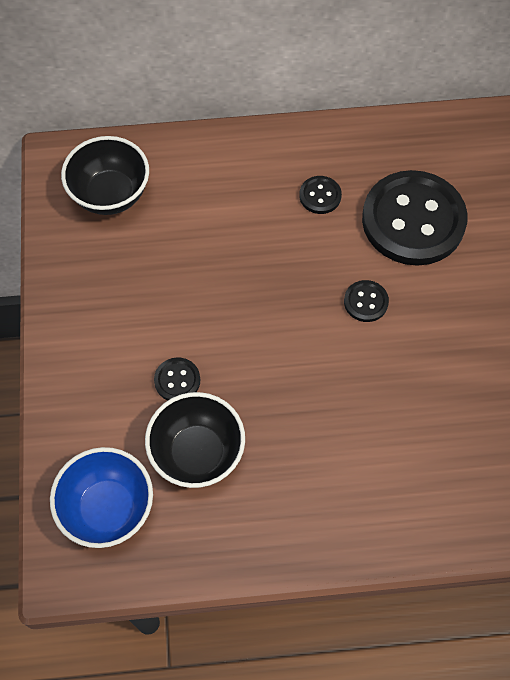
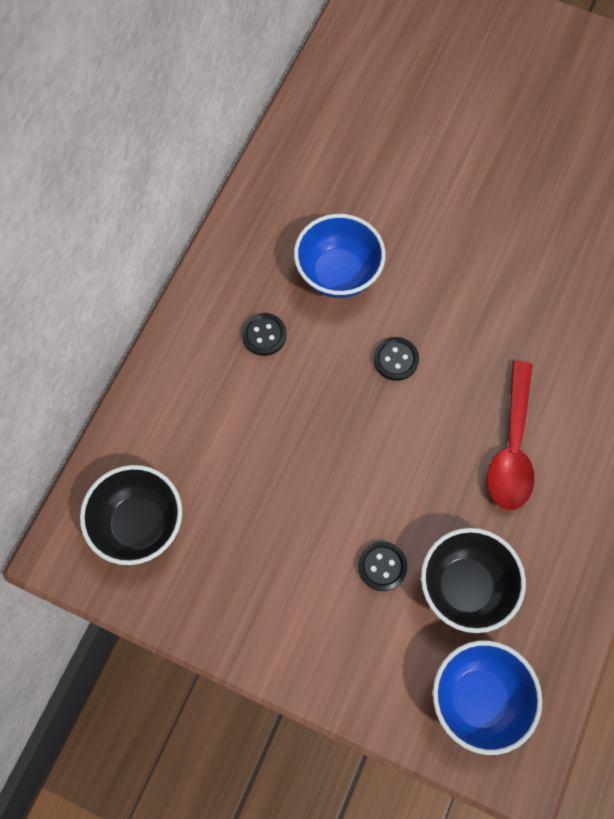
camera: 60 degrees left, 5 degrees up
black button [362,170,467,266] -> blue bowl [294,214,386,298]
none -> red spoon [487,361,534,510]

